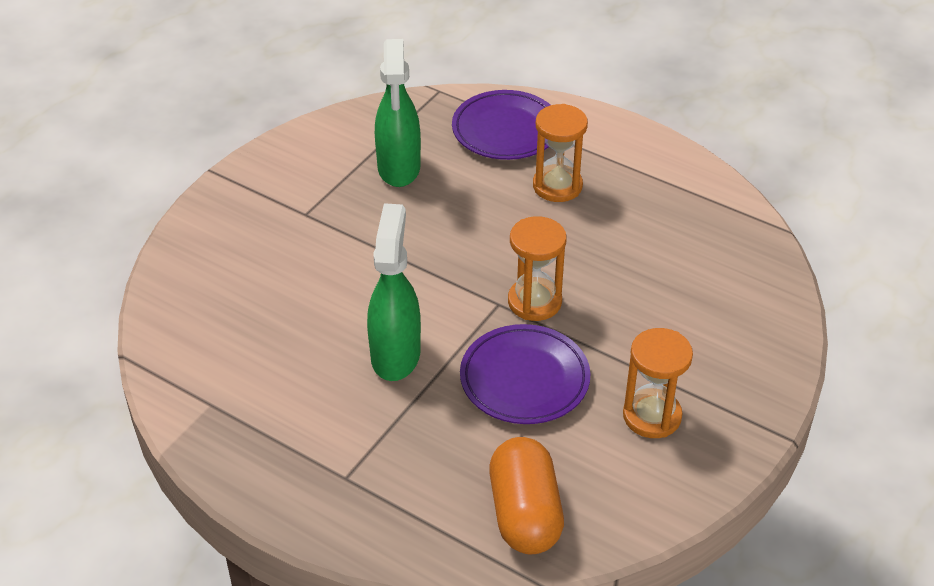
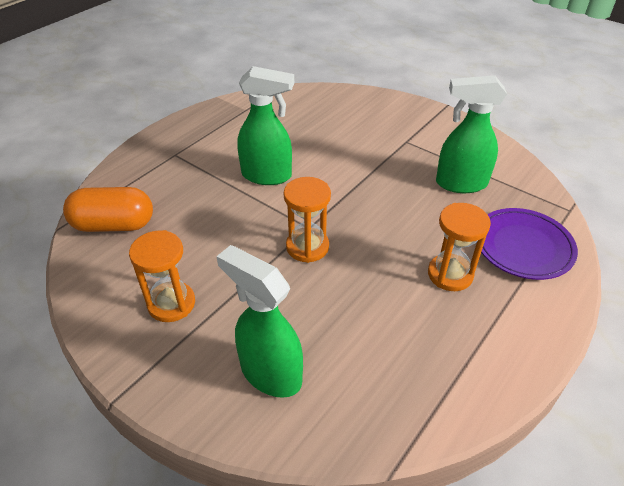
camera: 95 degrees right, 0 degrees up
purple plate [460,324,590,424] -> none
none -> green spray bottle [216,245,303,398]

